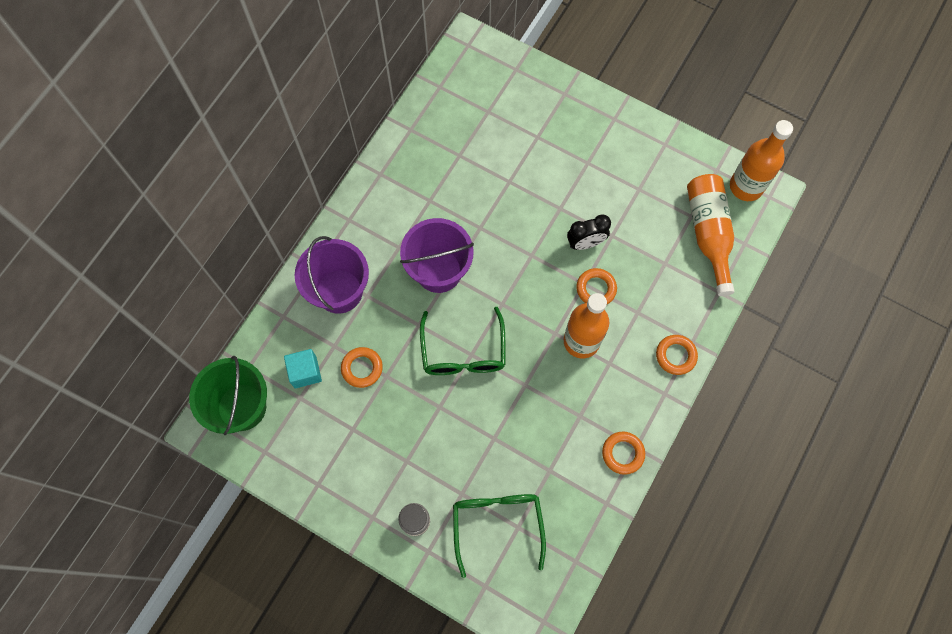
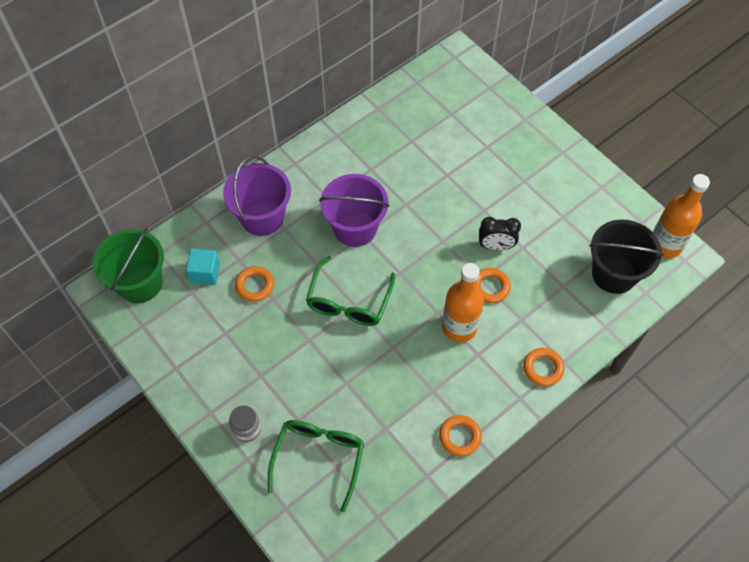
camera: 20 degrees right, 10 degrees down
orange bottle [687,174,734,296] -> black bucket [589,220,664,294]

